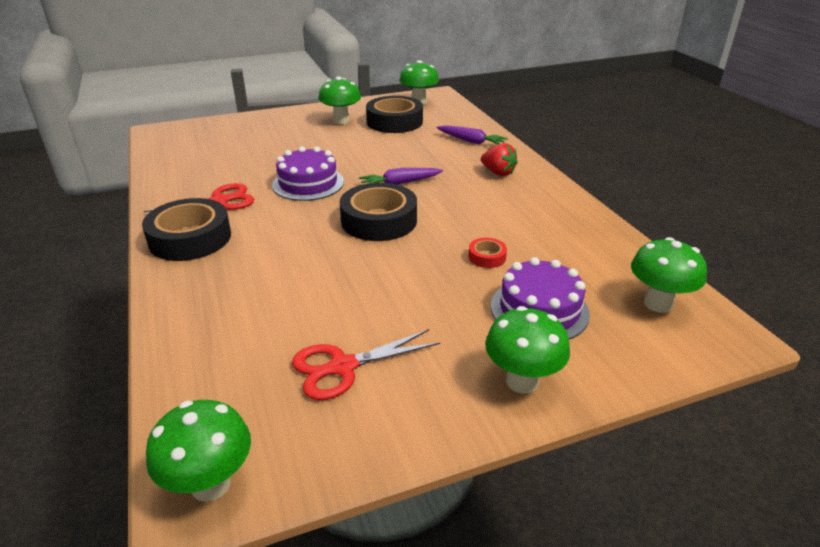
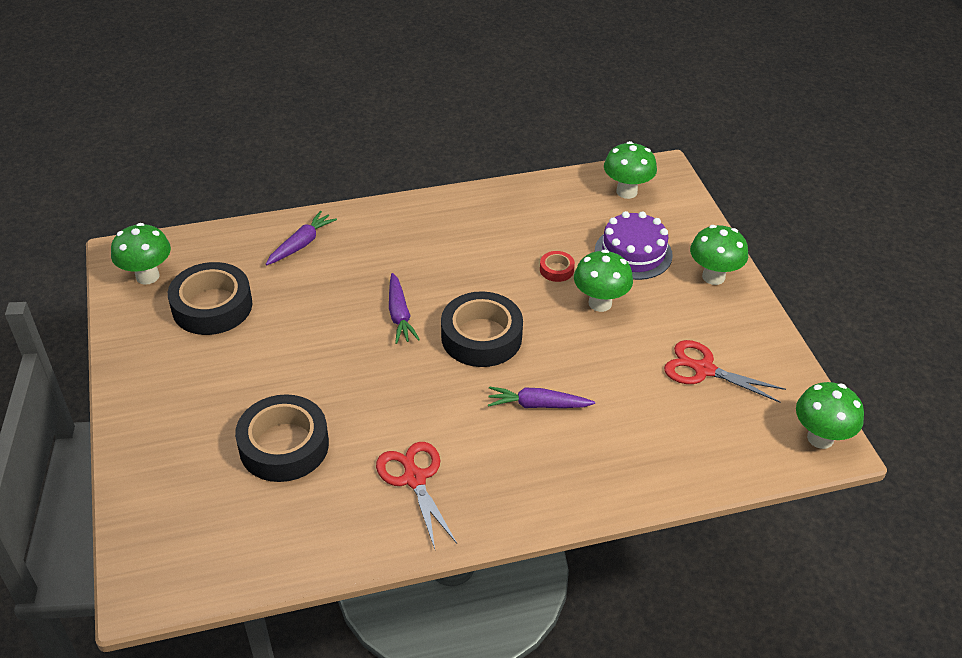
camera: 85 degrees left, 10 degrees up
black tape [142,198,231,261] -> black tape moved to [235,394,329,482]
purple cake [272,146,344,201] -> none
red scissors [292,329,440,400] -> red scissors turned 135 degrees clockwise [664,340,786,403]
green mushroom [318,76,361,125] -> green mushroom moved to [574,250,633,312]
red strawberry [481,143,518,176] -> none
none -> purple carrot [488,386,595,408]

